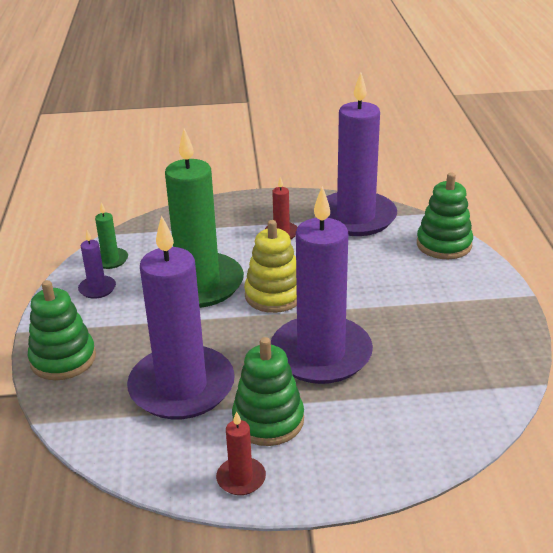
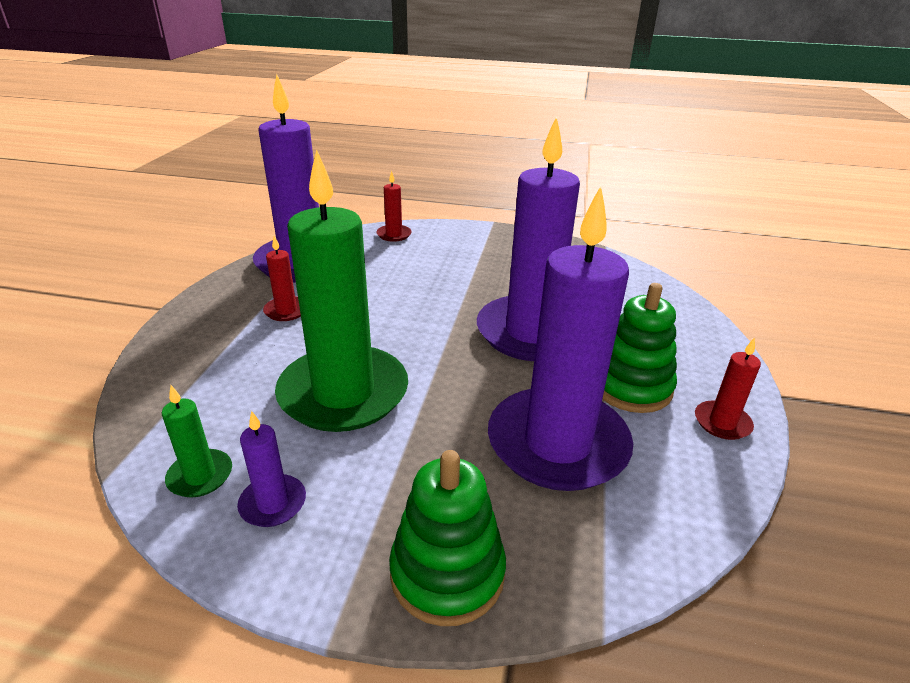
camera: 75 degrees left, 0 degrees up
yellow stacking toy [244,220,297,313] -> none
green stacking toy [417,173,473,259] -> red candle [376,170,412,242]

